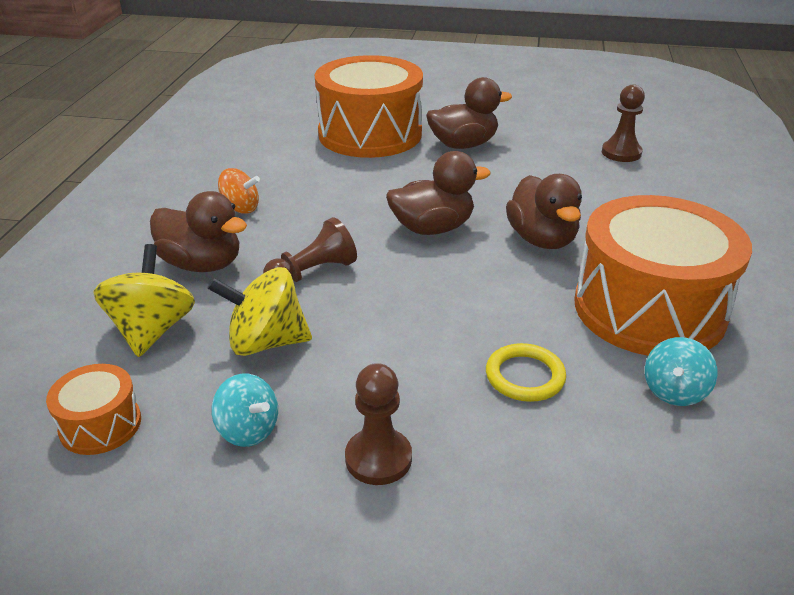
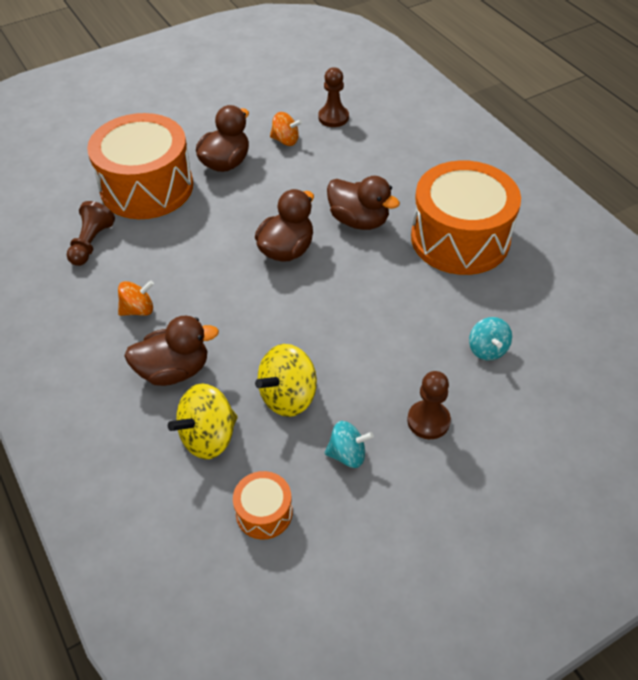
camera: 40 degrees left, 15 degrees up
yellow spinning top [93,244,195,357] -> yellow spinning top turned 90 degrees counterclockwise [168,383,238,459]
brown pawn [263,217,357,282] -> brown pawn moved to [67,201,115,266]
yellow ring [486,343,566,402] -> none
turquoise spinning top [645,337,718,406] -> turquoise spinning top moved to [469,317,512,361]
none -> orange spinning top [270,112,302,146]

